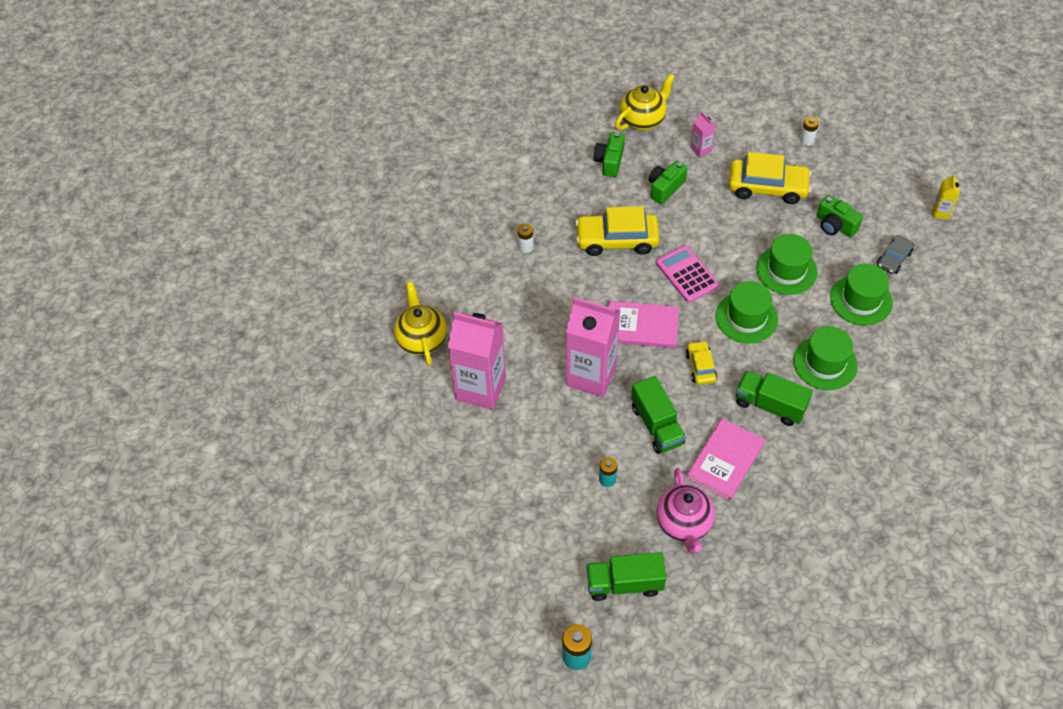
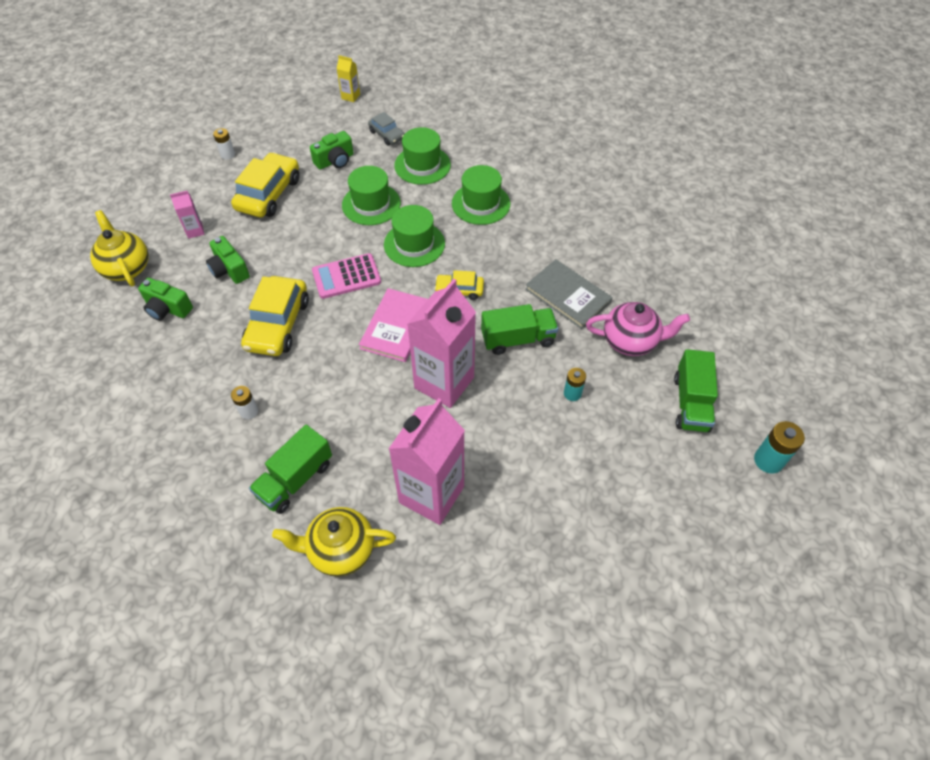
camera: 80 degrees left, 0 degrees up
pink book [686,418,765,501] -> grey book [525,259,613,329]
green truck [736,371,813,426] -> green truck moved to [249,425,332,514]

